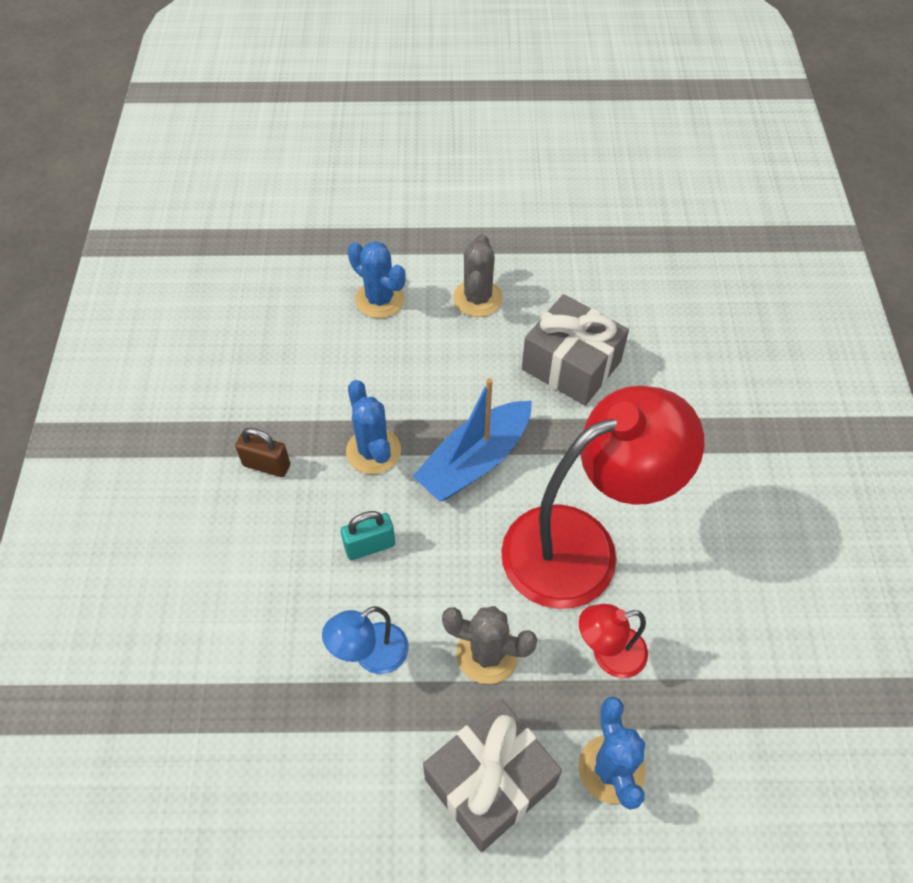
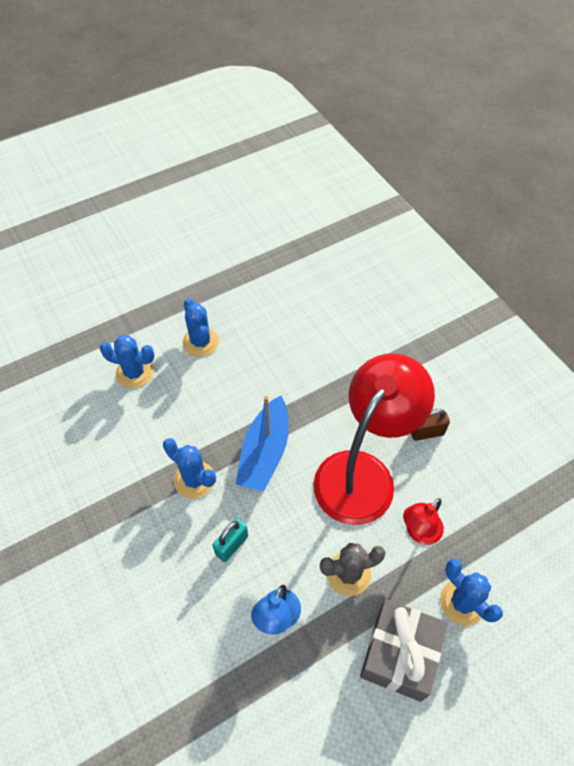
camera: 30 degrees left, 0 degrees up
brown padlock [235,428,290,477] -> brown padlock moved to [411,409,450,441]
grey cactus [453,234,503,317] -> blue cactus [183,298,219,357]
grey gift [522,294,629,406] -> none

